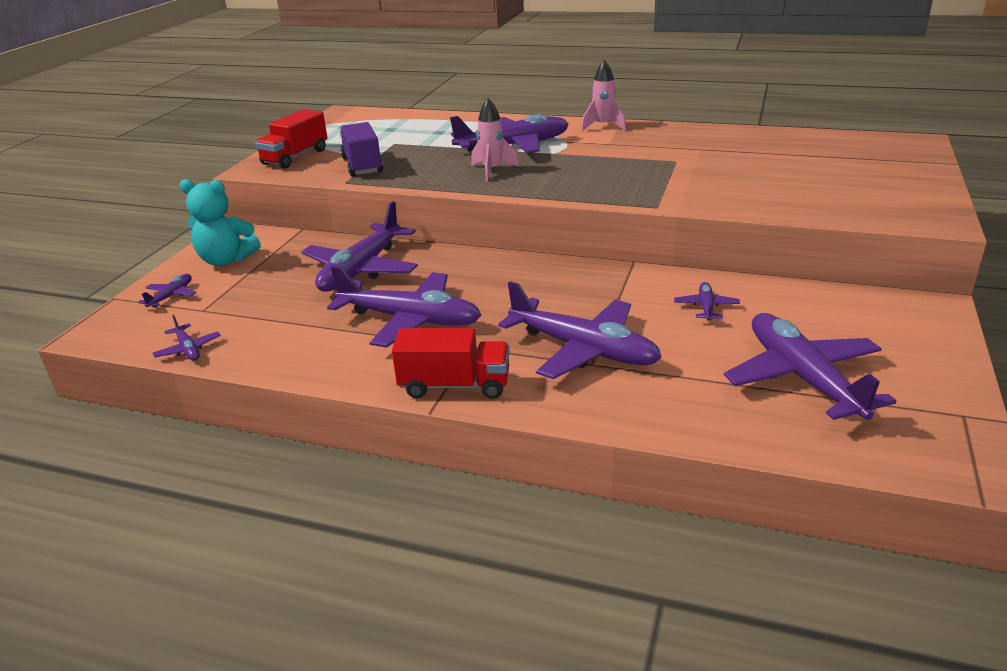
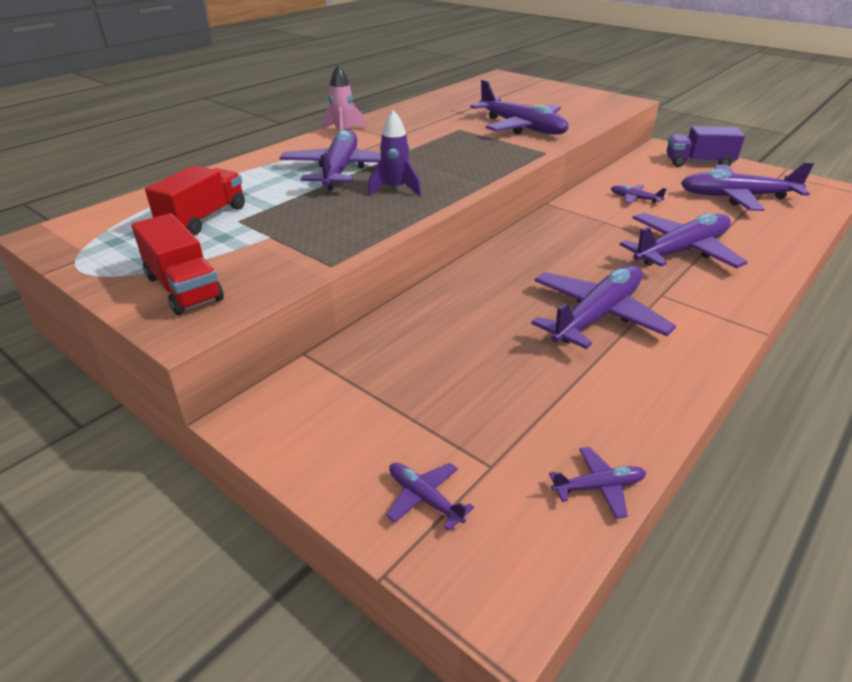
camera: 70 degrees left, 5 degrees up
turquoise teddy bear [180,179,261,266] -> none
purple plane [301,201,418,292] -> purple plane moved to [470,80,569,135]
purple truck [340,122,383,176] -> purple truck moved to [667,126,745,167]
red truck [392,328,510,399] -> red truck moved to [145,165,245,235]
pink rocket [471,98,519,181] -> purple rocket [368,110,421,197]

